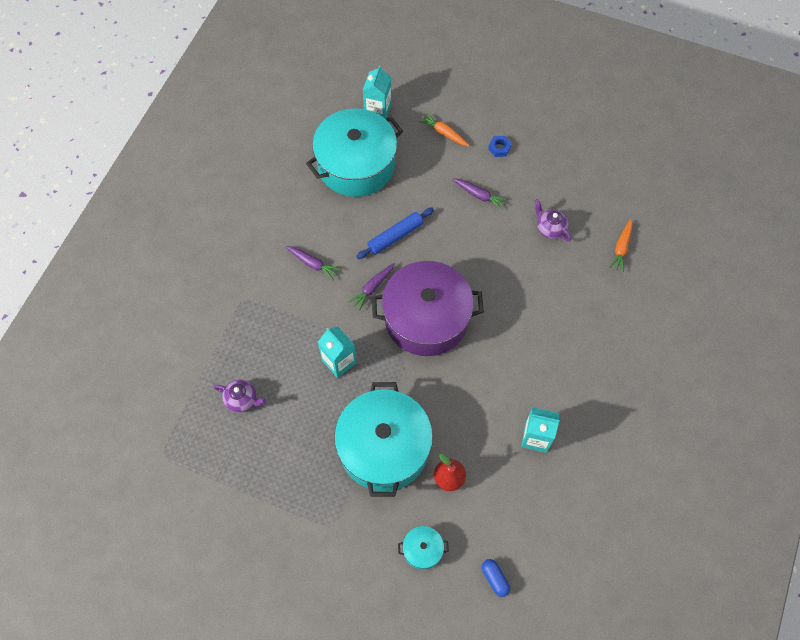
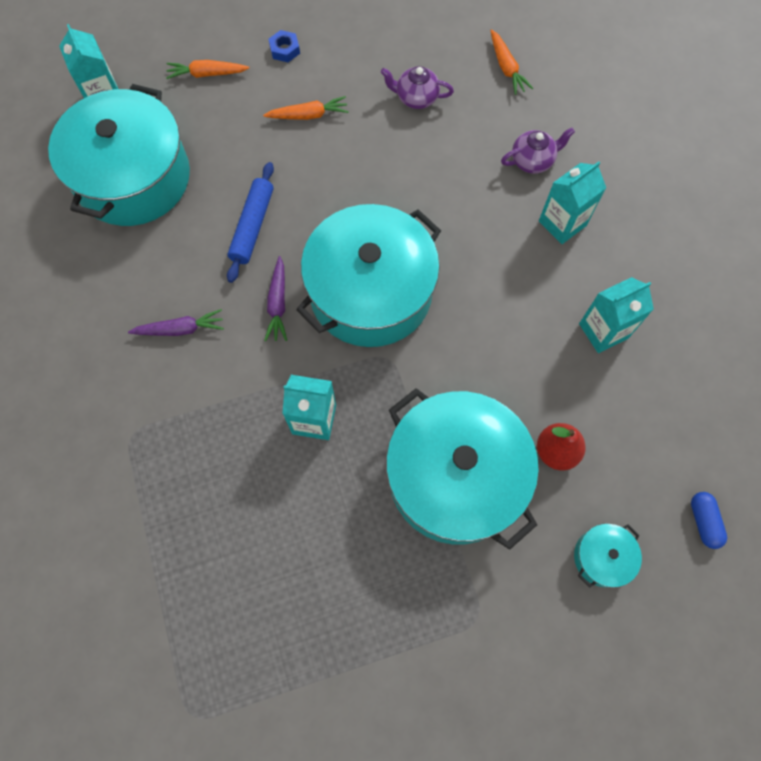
camera: 40 degrees left, 5 degrees up
purple teapot [214,379,266,413] -> purple teapot moved to [501,127,575,174]
purple pot [372,261,484,356] -> turquoise pot [296,204,441,347]
purple carrot [453,179,508,210] -> orange carrot [263,96,349,120]
blue capsule [482,559,510,597] -> blue capsule turned 60 degrees clockwise [691,492,727,549]
none -> turquoise carton [539,161,606,244]

